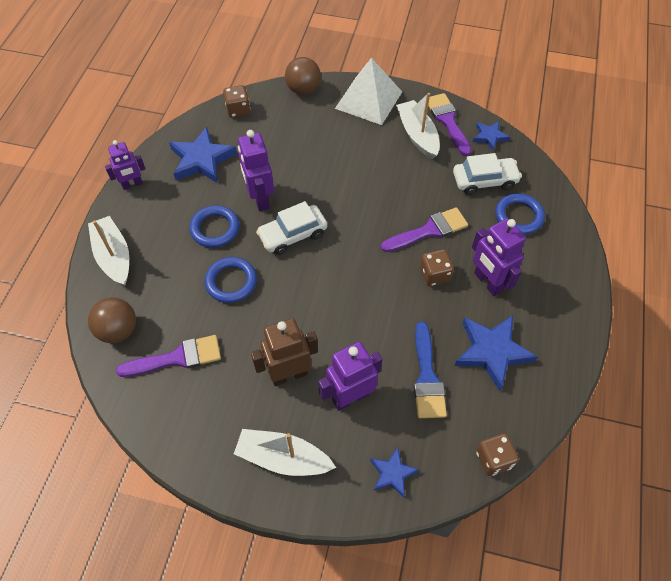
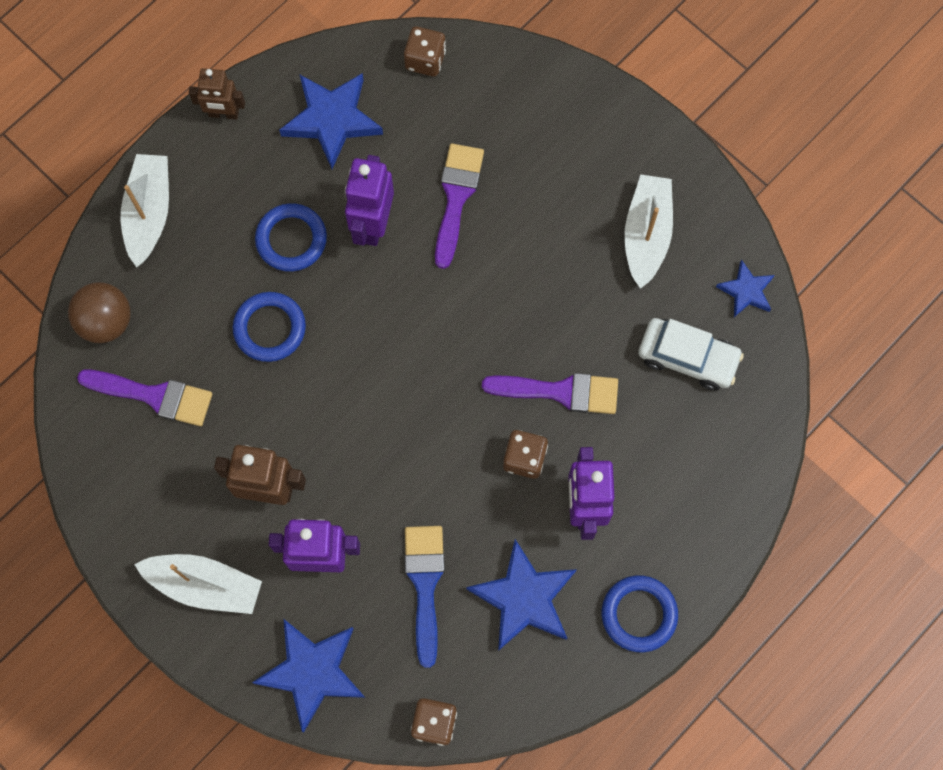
camera: 30 degrees right, 15 degrees up
purple robot [105,140,146,190] -> brown robot [189,68,245,120]
white boat [234,429,336,476] -> white boat turned 150 degrees clockwise [134,554,262,614]
white car [256,201,327,255] -> none
brown ball [285,57,321,95] -> none
white pyramid [335,58,402,125] -> none
blue star [370,447,419,498] -> blue star [252,619,366,732], size x1.79
blue brush [414,322,447,418] -> blue brush turned 150 degrees clockwise [405,526,445,668]
purple brush [428,93,471,156] -> purple brush moved to [435,144,484,269]
blue ring [495,193,545,235] -> blue ring moved to [602,575,678,652]

